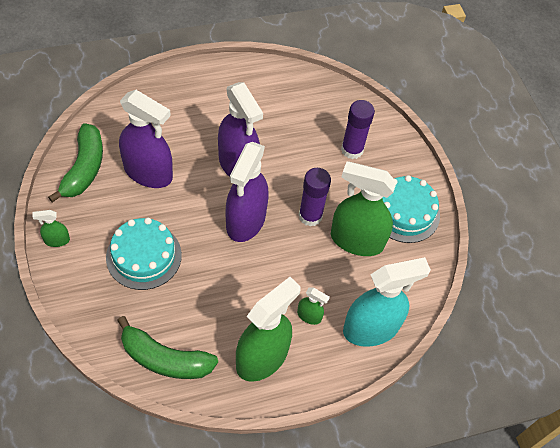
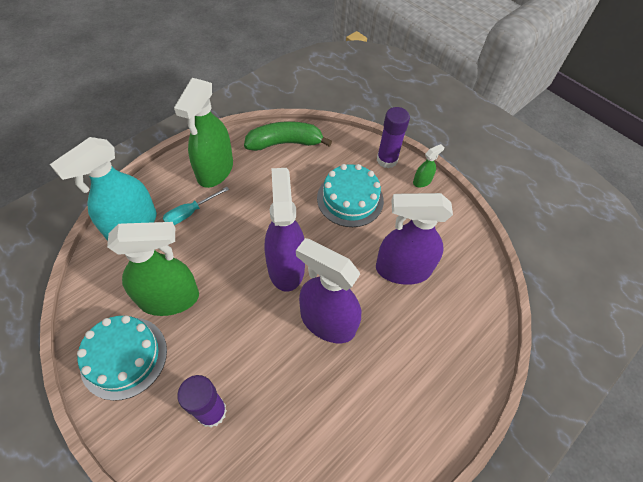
camera: 155 degrees right, 0 degrees up
green banana [48,123,103,202] -> none
green spray bottle [297,288,330,325] -> turquoise screwdriver [163,187,229,225]
purple glue stick [299,168,331,227] -> purple glue stick moved to [377,107,410,168]

